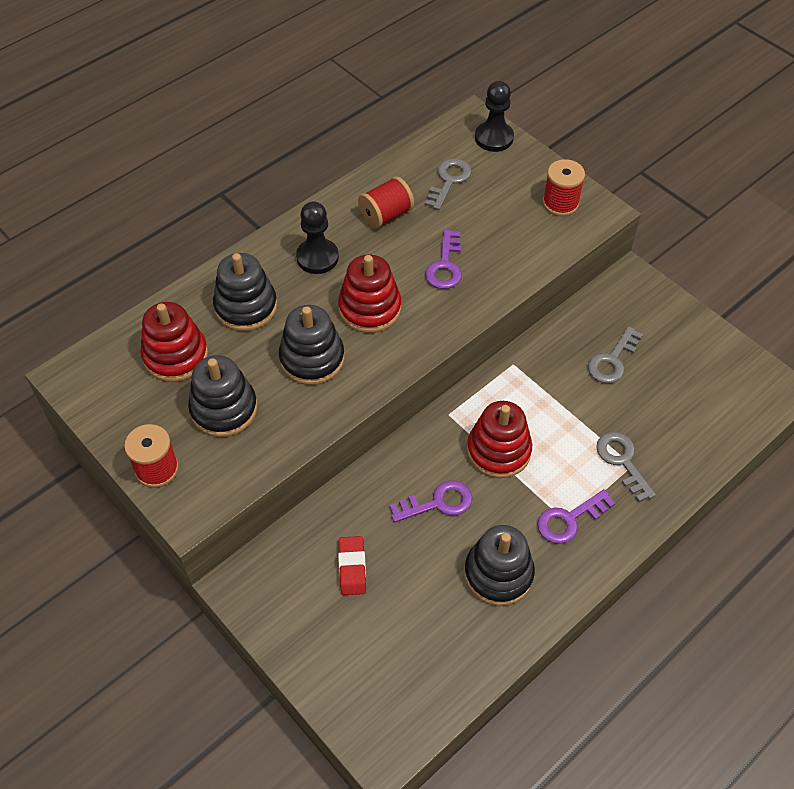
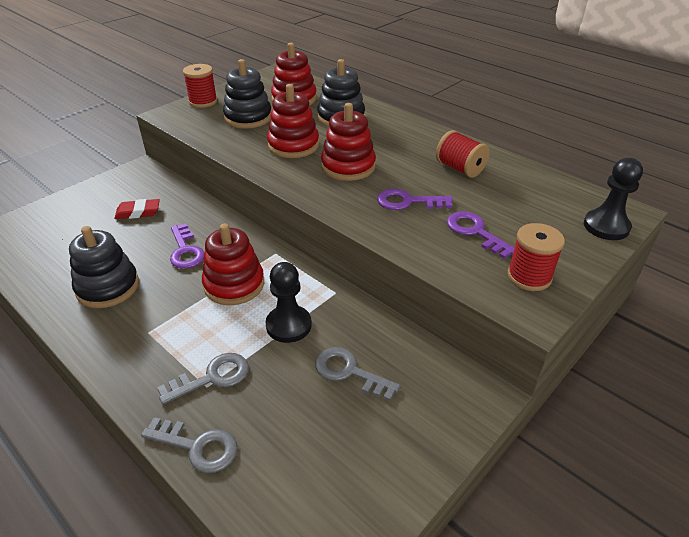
camera: 85 degrees right, 15 degrees down
black stacking toy [279,305,345,385] -> red stacking toy [267,84,319,158]
black pawn [296,201,339,274] -> black pawn moved to [265,262,312,343]
grey key [425,158,471,210] -> grey key moved to [141,417,237,473]
purple key [537,489,615,544] -> purple key moved to [447,211,514,259]

